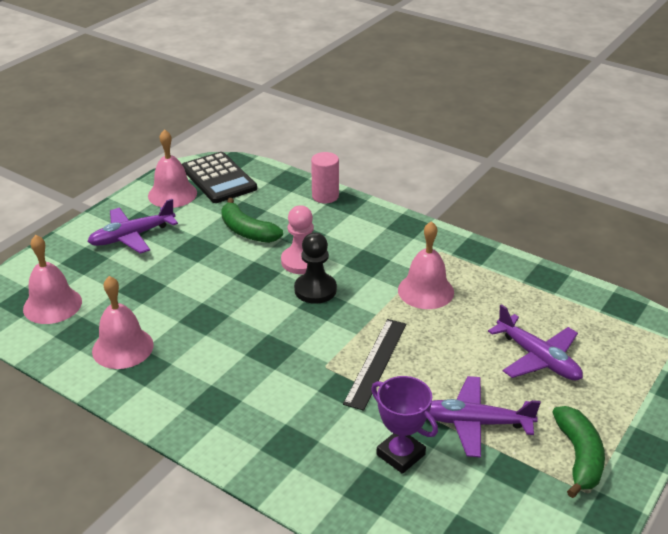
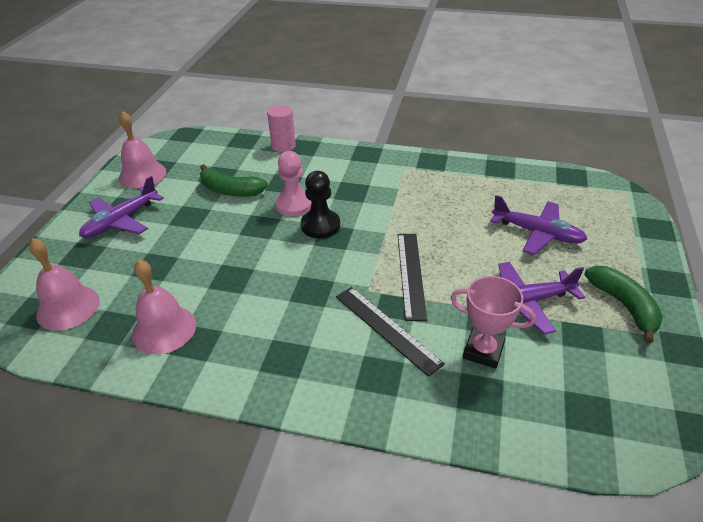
camera: 20 degrees left, 5 degrees up
black calculator [182,152,257,203] -> none
purple trophy [371,376,438,474] -> pink trophy [451,276,536,369]
pink bell [398,221,454,309] -> none
none -> black ruler [336,287,445,377]

